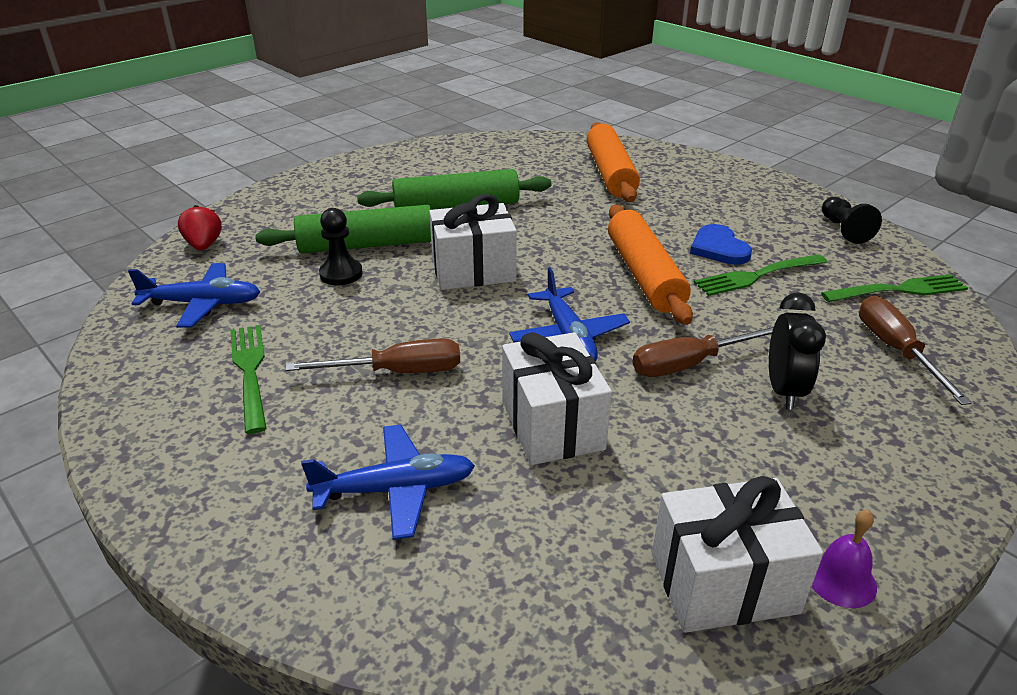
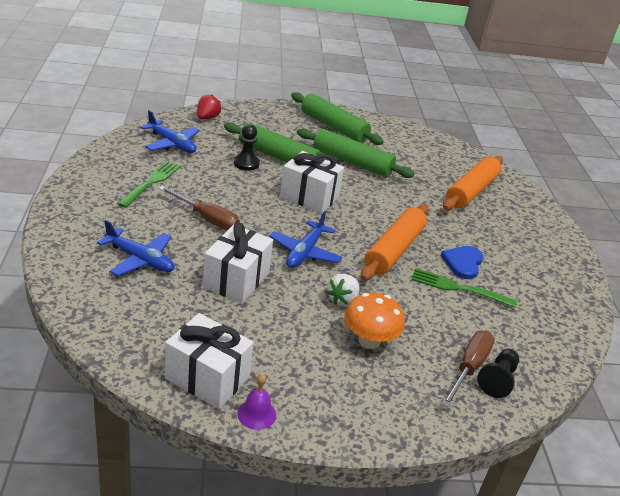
camera: 35 degrees right, 0 degrees up
brown screwdriver [633,326,774,377] -> white strawberry [326,274,360,306]
black clock [769,292,826,410] -> orange mushroom [344,292,405,349]
green fork [821,274,968,302] -> none
black pawn [822,197,882,244] -> black pawn moved to [477,349,519,398]
none -> green rolling pin [291,92,383,145]

